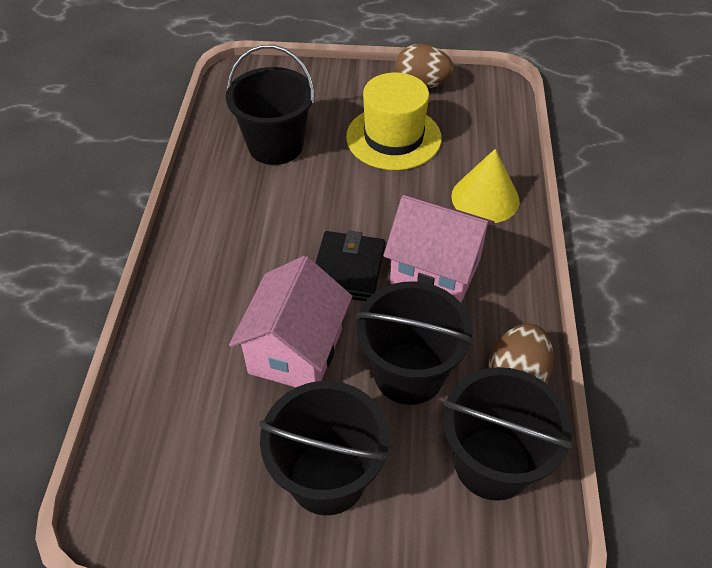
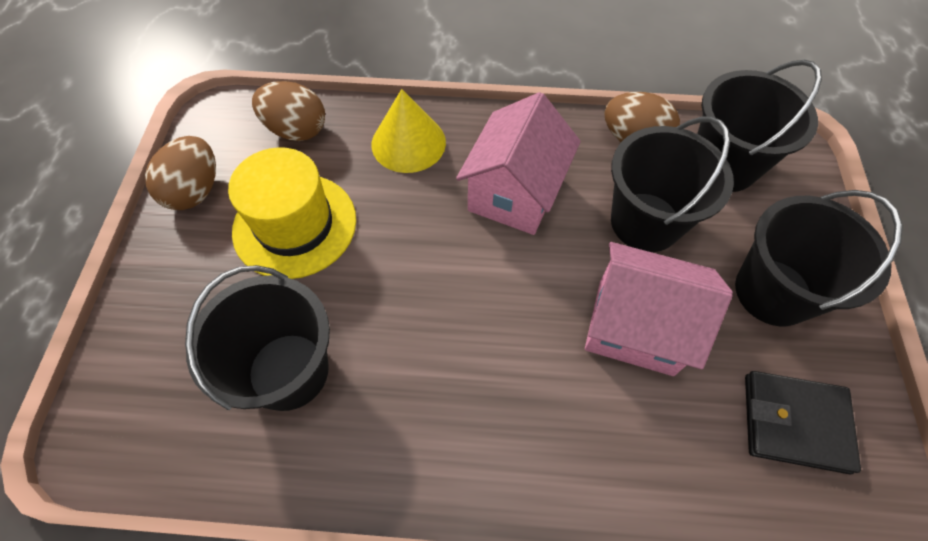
camera: 90 degrees left, 10 degrees up
black wallet [316,231,385,301] -> black wallet moved to [745,371,861,475]
none -> brown egg [252,81,325,141]

